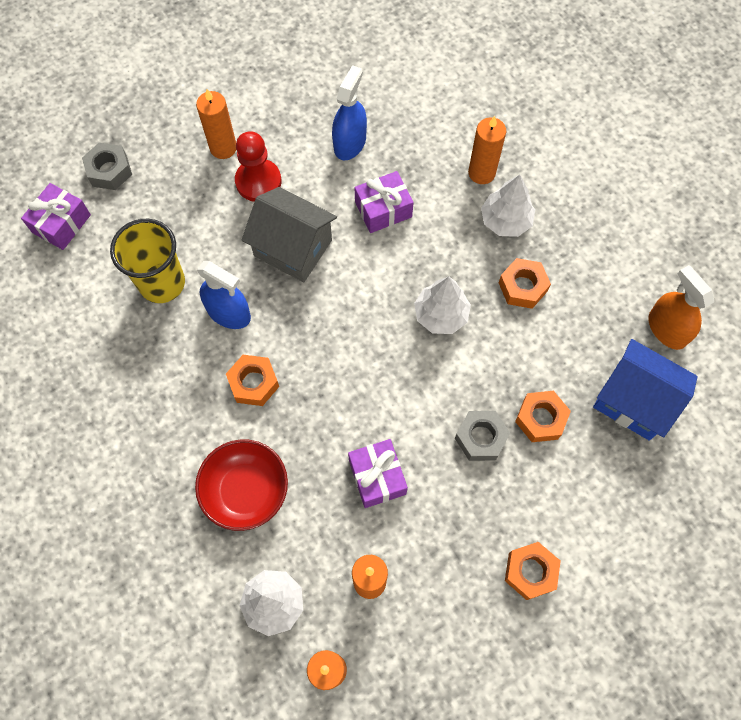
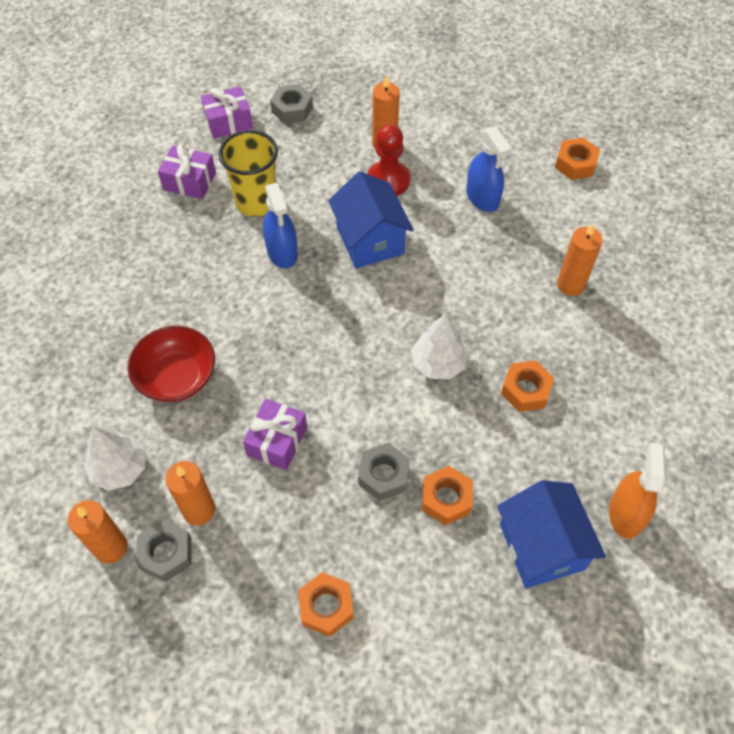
camera: 40 degrees right, 10 degrees down
orange nut [226,355,279,406] -> orange nut moved to [555,138,600,180]
grey house [241,187,337,282] -> blue house [328,171,414,268]
blue spray bottle [332,65,367,160] -> blue spray bottle turned 90 degrees clockwise [466,126,512,212]
purple gift [354,171,414,233] -> purple gift moved to [158,144,216,199]
white tree [481,175,535,237] -> none
none -> grey nut [136,520,191,582]

